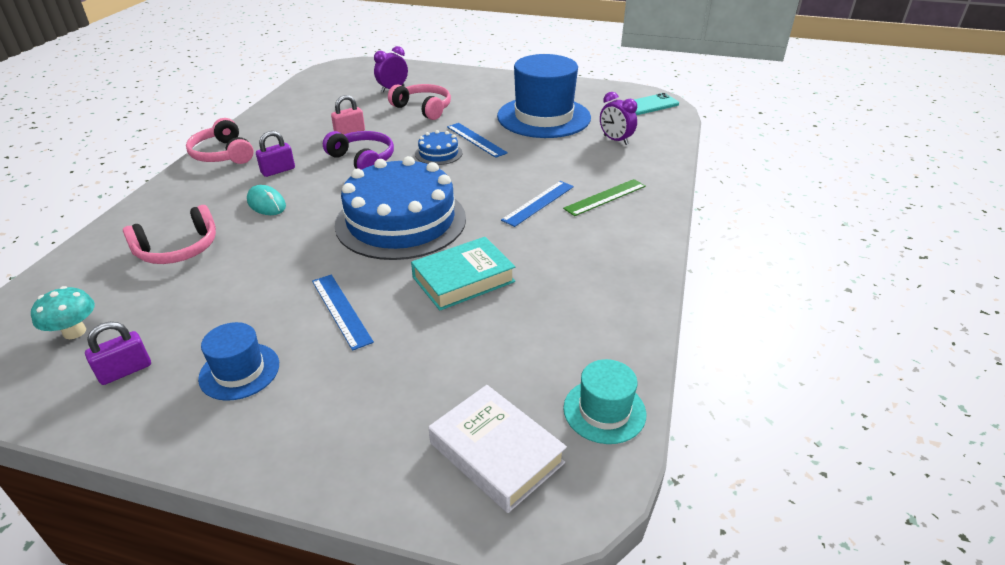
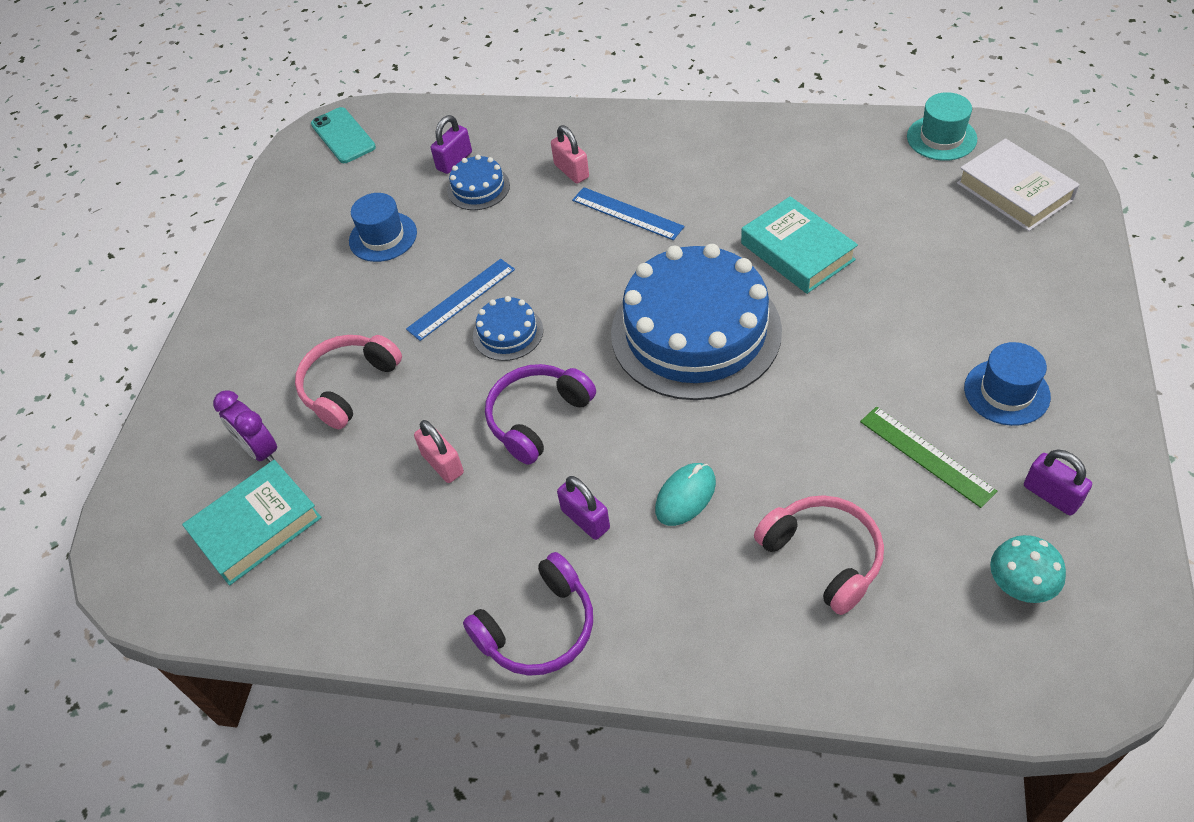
camera: 90 degrees left, 15 degrees up
pink headphones [186,118,254,164] -> purple headphones [463,552,593,676]
blue ruler [312,274,374,351] -> none
white book [429,385,567,513] -> white book turned 75 degrees counterclockwise [957,138,1080,231]
blue hat [497,54,591,138] -> blue hat [349,193,417,262], size x0.49
green ruler [563,179,646,216] -> green ruler moved to [860,407,997,508]
purple clock [600,92,637,145] -> purple padlock [431,115,472,174]
none -> turquoise book [182,460,322,586]
none -> blue cake [447,155,510,210]
none -> pink padlock [551,125,589,184]

